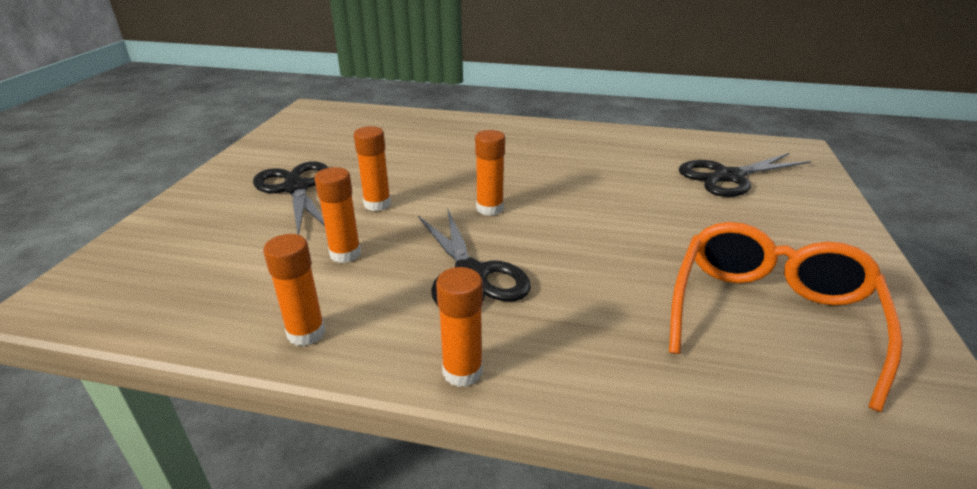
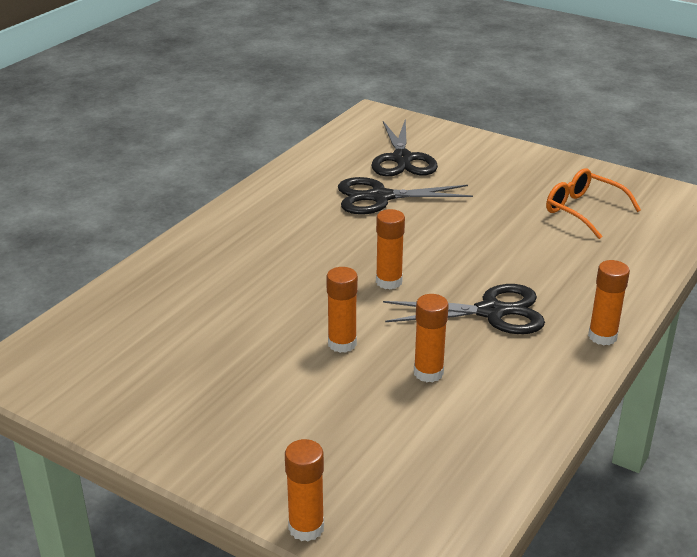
camera: 70 degrees left, 0 degrees up
black scissors [253,162,328,235] -> black scissors moved to [338,177,473,214]
orange glue stick [263,234,325,346] -> orange glue stick moved to [285,439,324,542]
orange glasses [669,222,903,412] -> orange glasses [546,168,641,239], size x0.65

